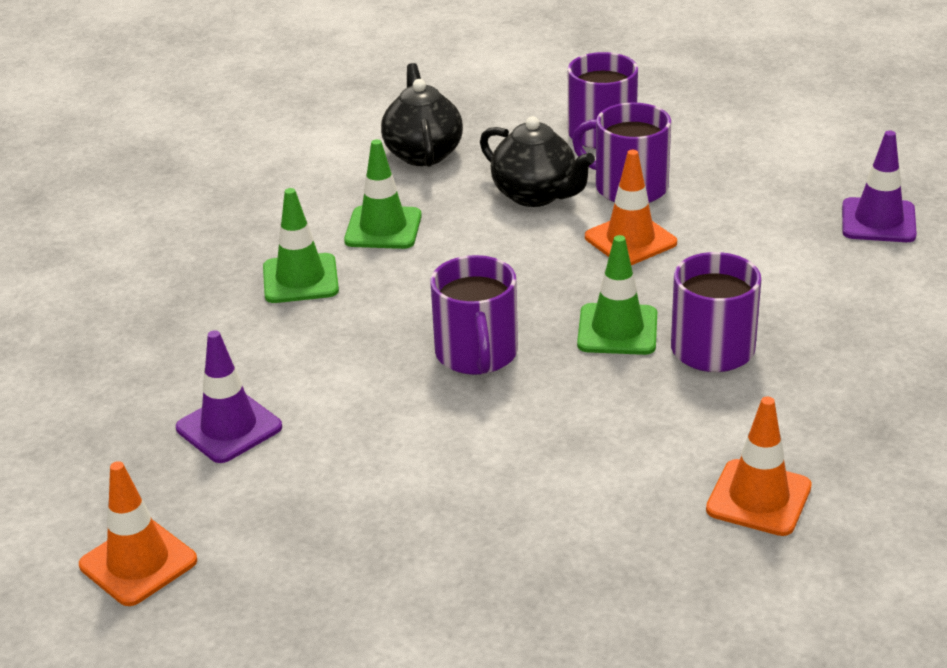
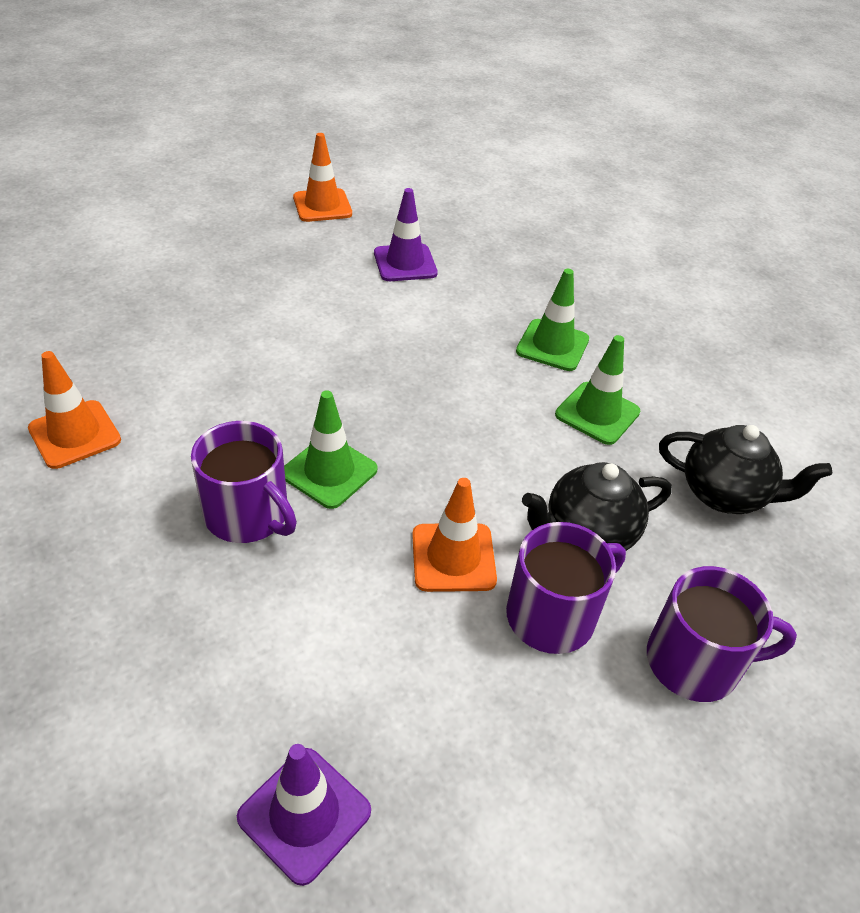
camera: 115 degrees right, 10 degrees up
purple mug [431,255,518,375] -> none

